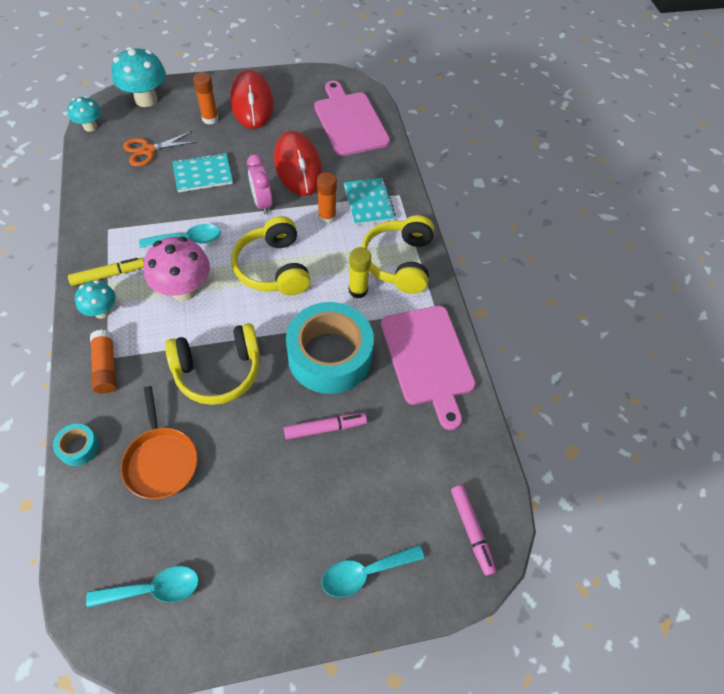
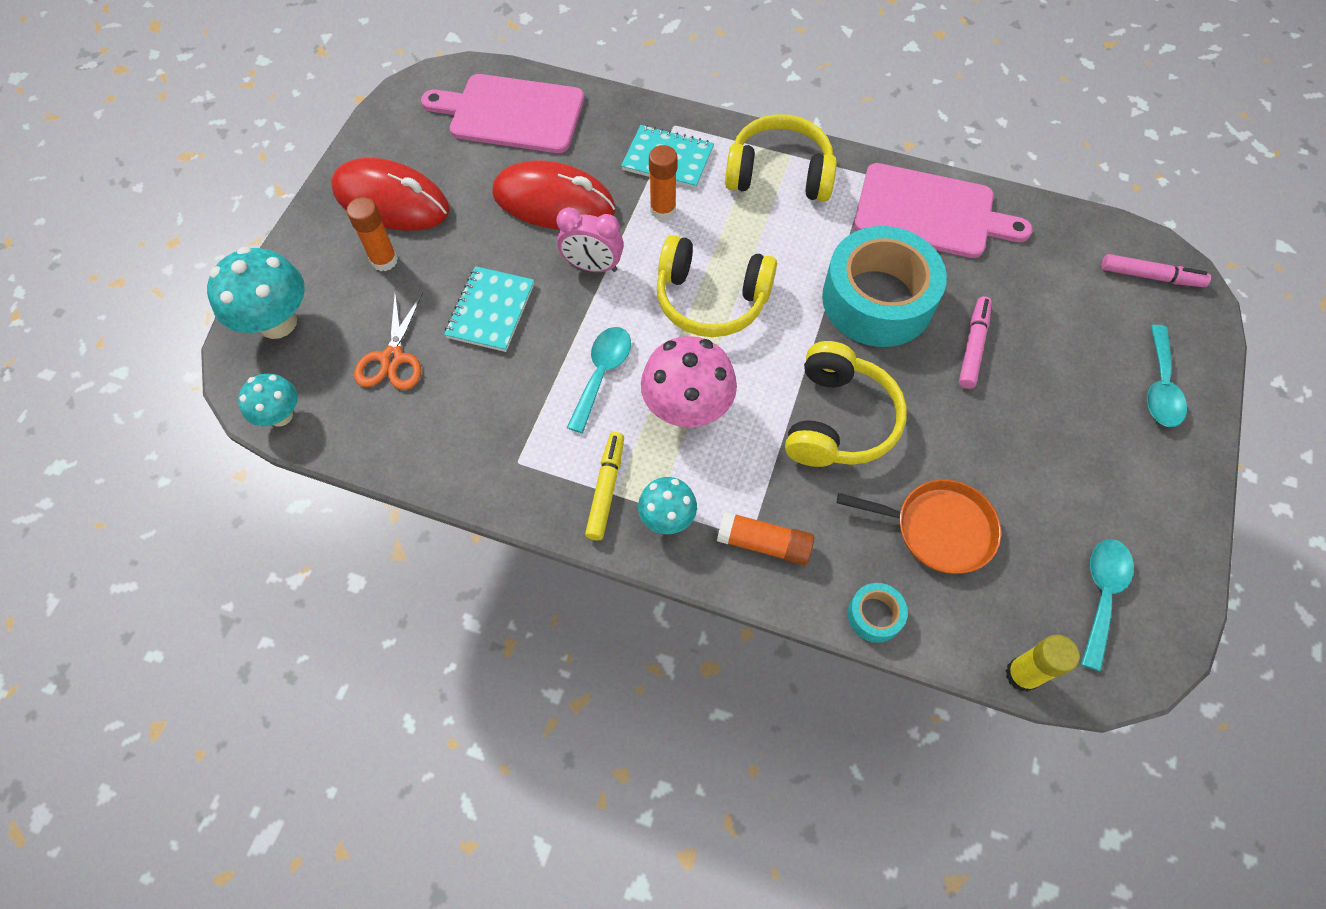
camera: 55 degrees left, 5 degrees up
yellow glue stick [349,247,371,298] -> yellow glue stick moved to [1005,634,1080,692]
yellow headphones [361,215,434,294] -> yellow headphones turned 150 degrees clockwise [725,114,837,202]

